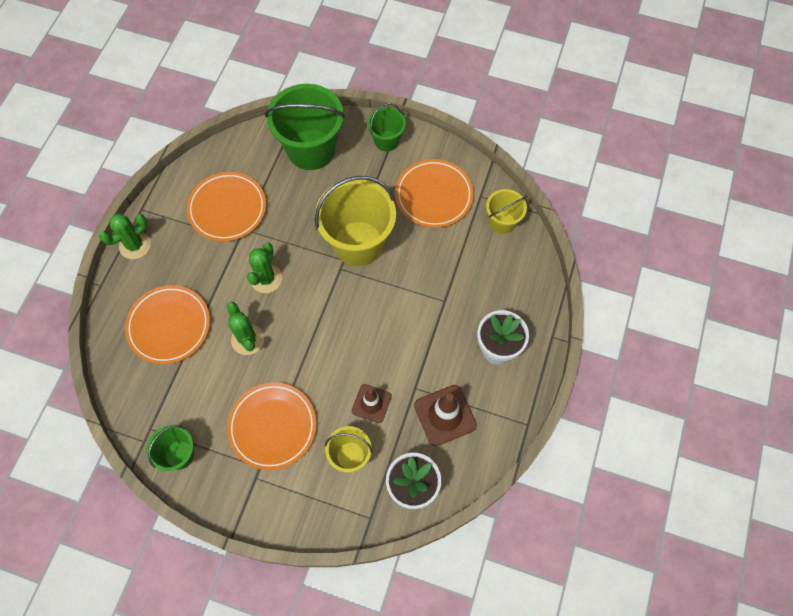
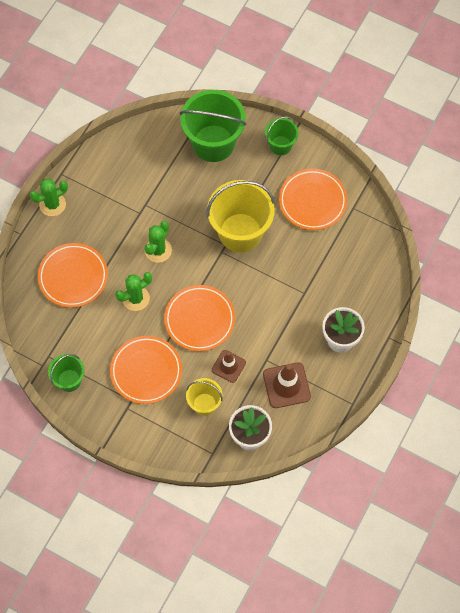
camera: 10 degrees right, 0 degrees up
orange plate [187,172,266,242] -> orange plate moved to [164,285,235,351]
green cactus [227,302,264,355] -> green cactus turned 75 degrees clockwise [116,272,152,311]
yellow bucket [486,189,527,234] -> none

